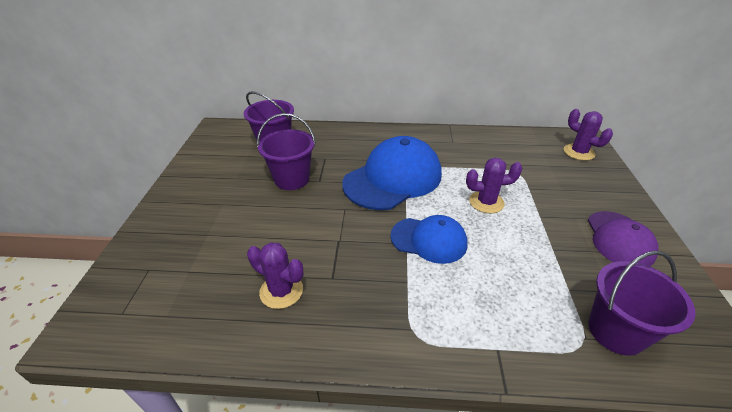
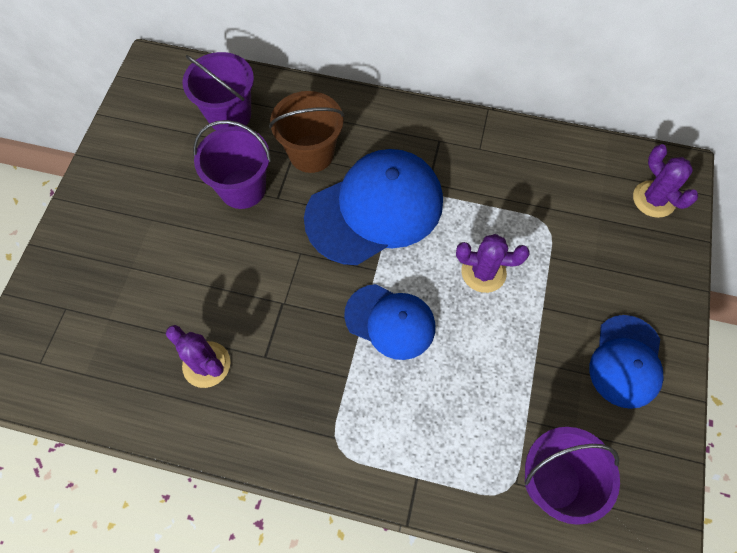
camera: 10 degrees right, 25 degrees up
purple cap [588,211,658,266] -> blue cap [589,315,664,409]
none -> brown bucket [269,91,345,173]

